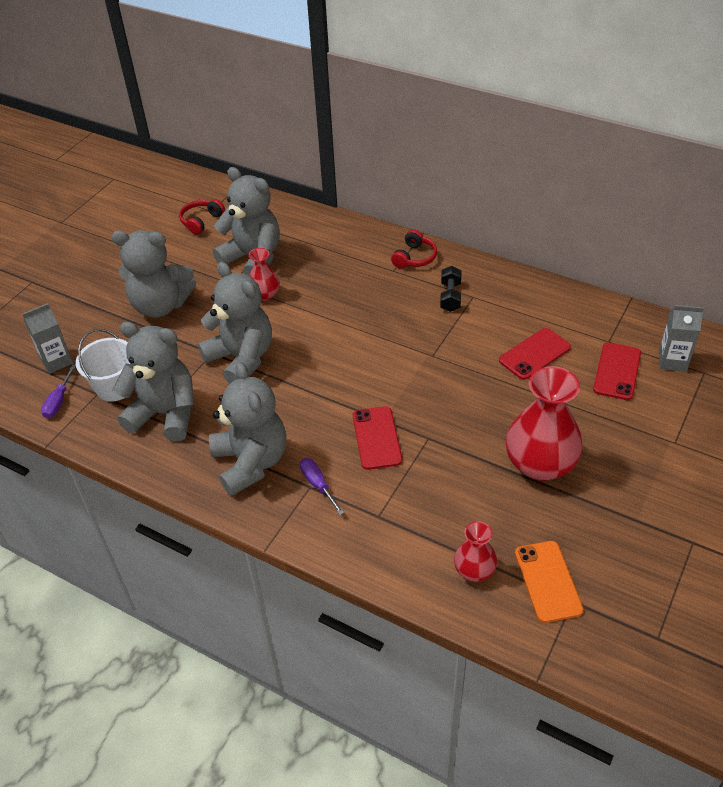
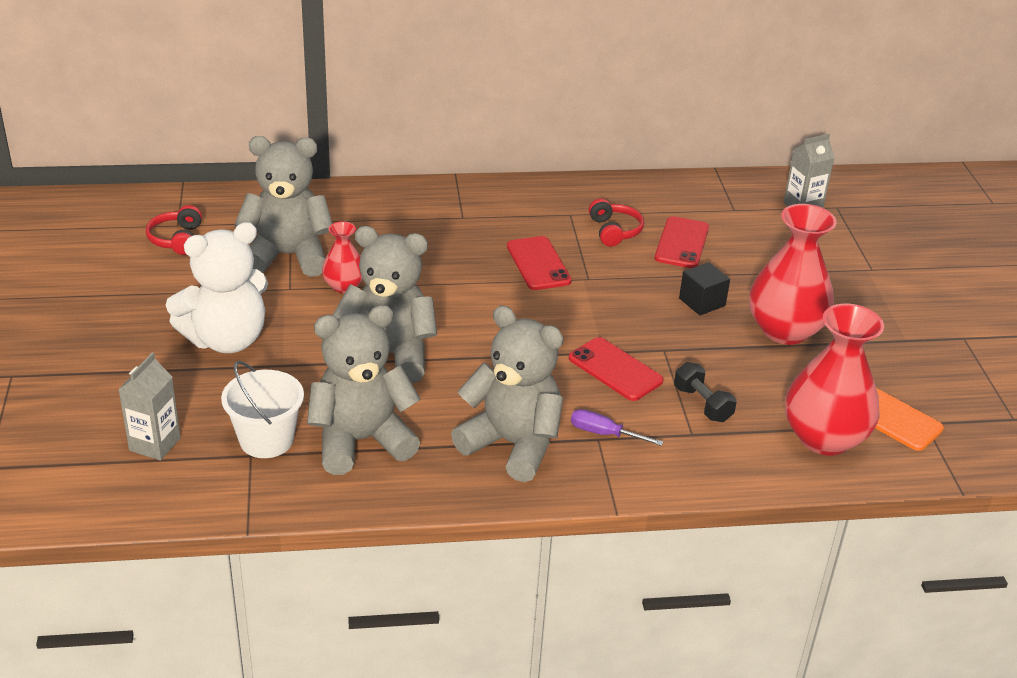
camera: 40 degrees left, 10 degrees down
purple screwdriver [41,364,76,418] -> none
grey teddy bear [111,230,196,318] -> white teddy bear [166,222,268,353]
red headphones [391,229,437,269] -> red headphones moved to [589,198,644,247]
black dumbbell [440,266,462,312] -> black dumbbell moved to [674,362,737,422]
red vase [454,521,497,582] -> red vase [785,304,884,455], size x1.91
red phone [593,342,641,400] -> red phone moved to [507,236,572,290]
none -> black cube [679,262,730,315]

